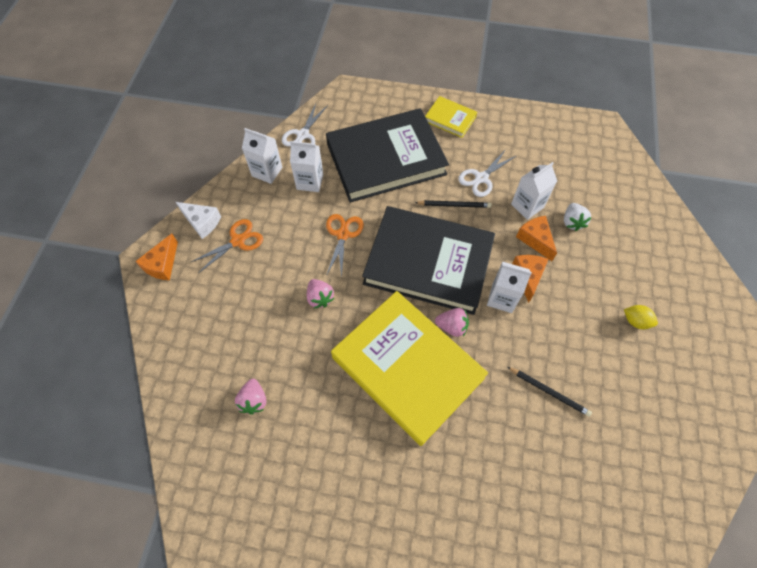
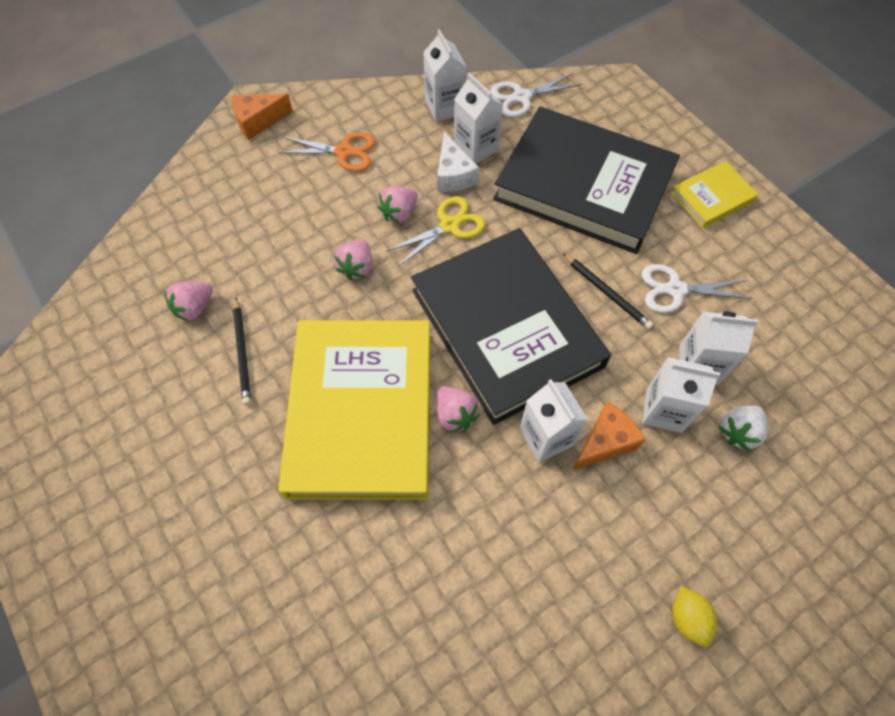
camera: 45 degrees right, 0 degrees up
white cheese [176,202,221,239] -> white cheese moved to [437,132,479,192]
orange scissors [326,214,364,278] -> yellow scissors [387,196,486,267]
yellow book [425,96,477,138] -> yellow book turned 75 degrees clockwise [671,161,759,228]
black pencil [508,367,592,417] -> black pencil moved to [233,298,251,405]
orange cheese [516,216,557,261] -> white carton [642,357,720,433]
none -> pink strawberry [377,186,417,223]

